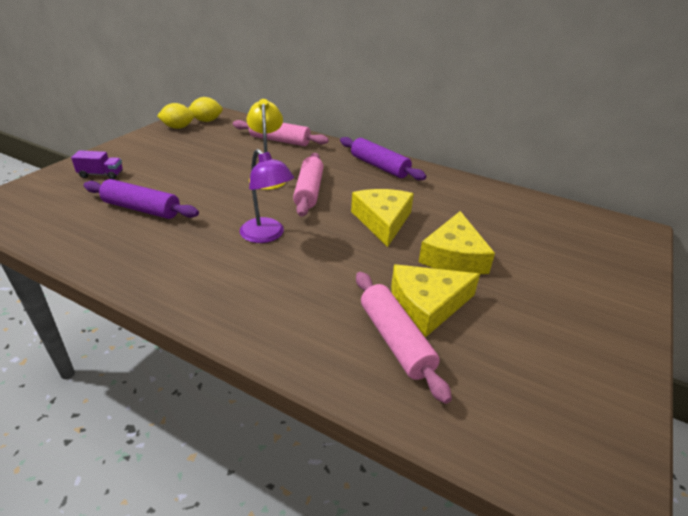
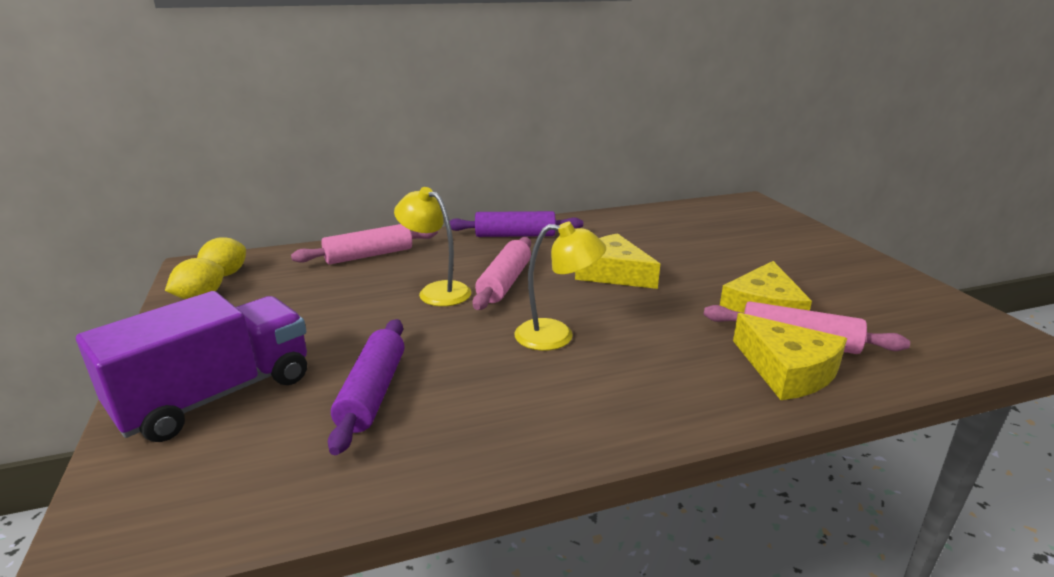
camera: 45 degrees left, 10 degrees down
purple truck [71,150,123,179] -> purple truck [76,291,307,442], size x2.42
purple rolling pin [84,179,199,219] -> purple rolling pin turned 60 degrees counterclockwise [328,319,404,455]
purple lamp [240,149,294,243] -> yellow lamp [514,222,606,351]
pink rolling pin [293,153,323,217] -> pink rolling pin turned 60 degrees clockwise [472,237,531,310]
yellow cheese [419,211,495,274] -> yellow cheese moved to [733,313,847,400]

